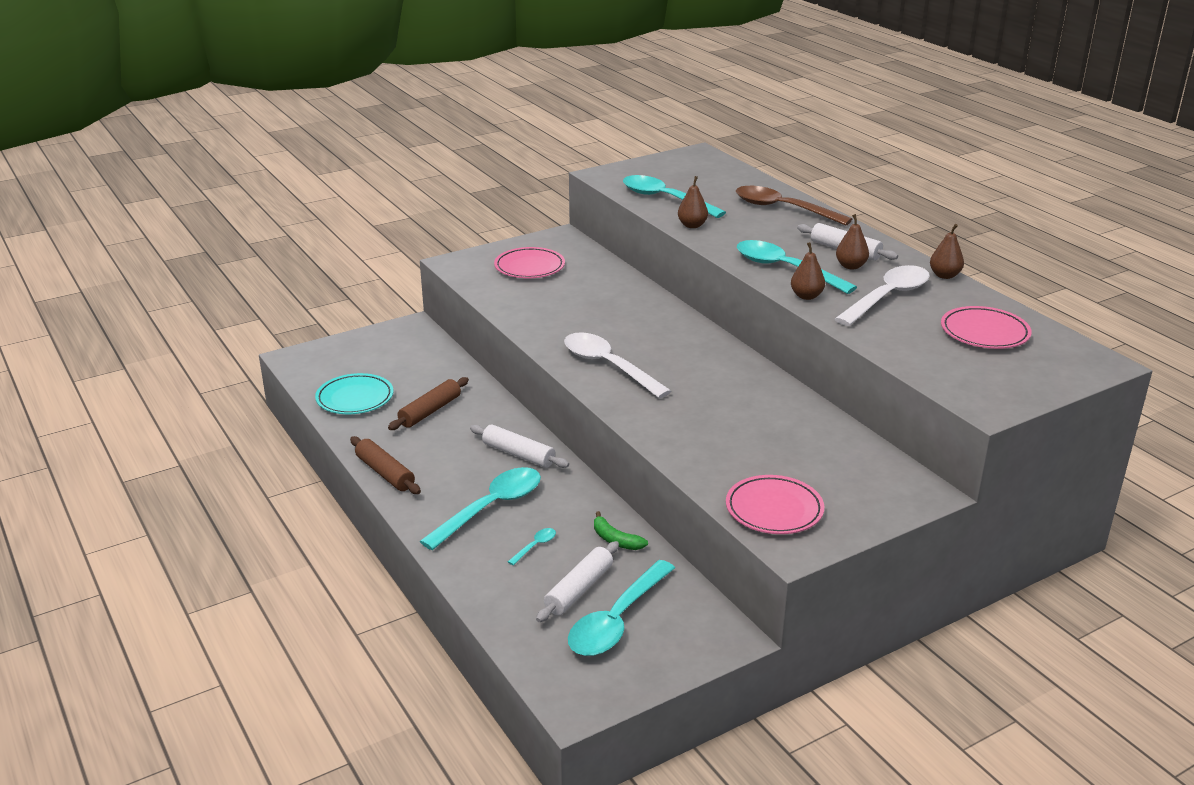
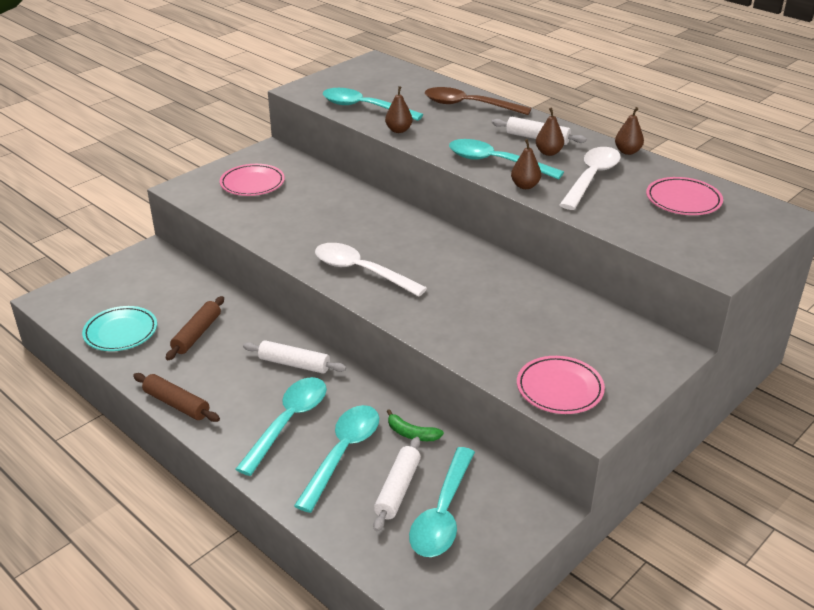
camera: 15 degrees left, 5 degrees up
turquoise spoon [508,528,556,565] -> turquoise spoon [294,405,379,513], size x2.44

